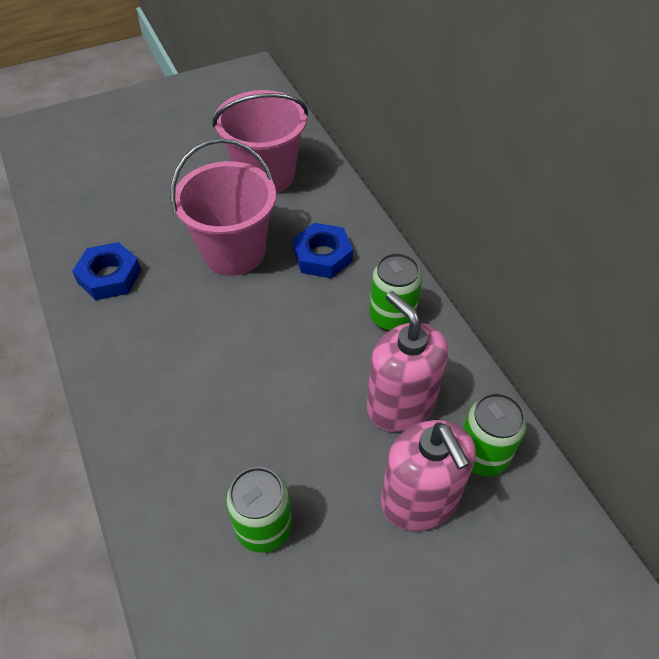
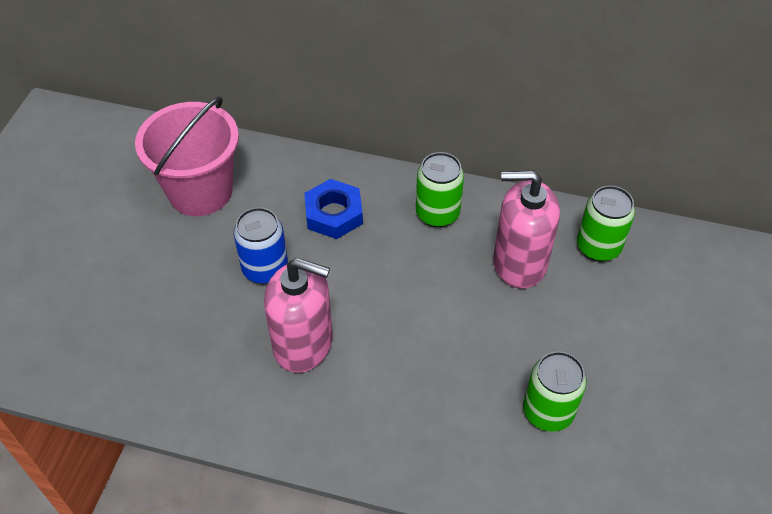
camera: 50 degrees left, 0 degrees up
blue nut [72,242,141,300] -> none
pink bucket [170,138,276,276] -> blue can [234,207,288,284]
pink soap dispenser [381,420,476,531] -> pink soap dispenser moved to [264,258,333,373]

